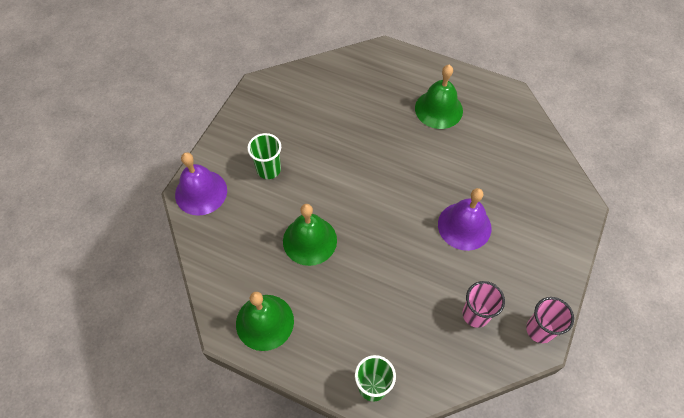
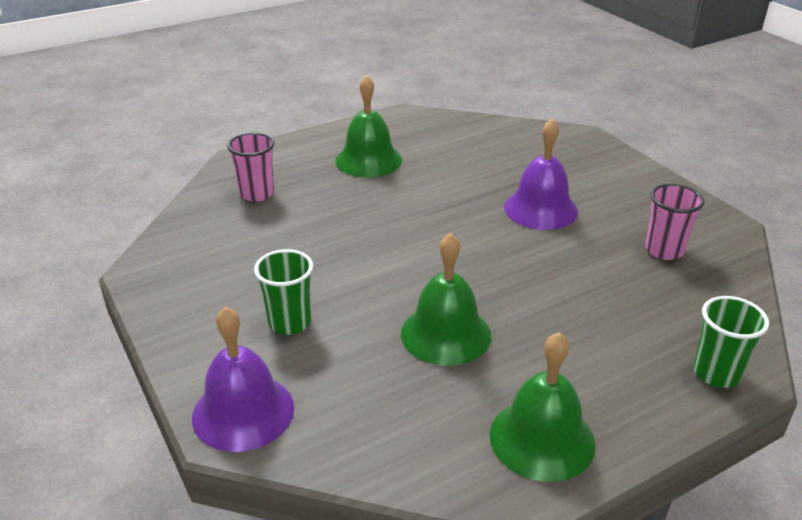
camera: 55 degrees left, 25 degrees down
pink cup [526,297,574,343] -> pink cup moved to [227,133,275,202]

